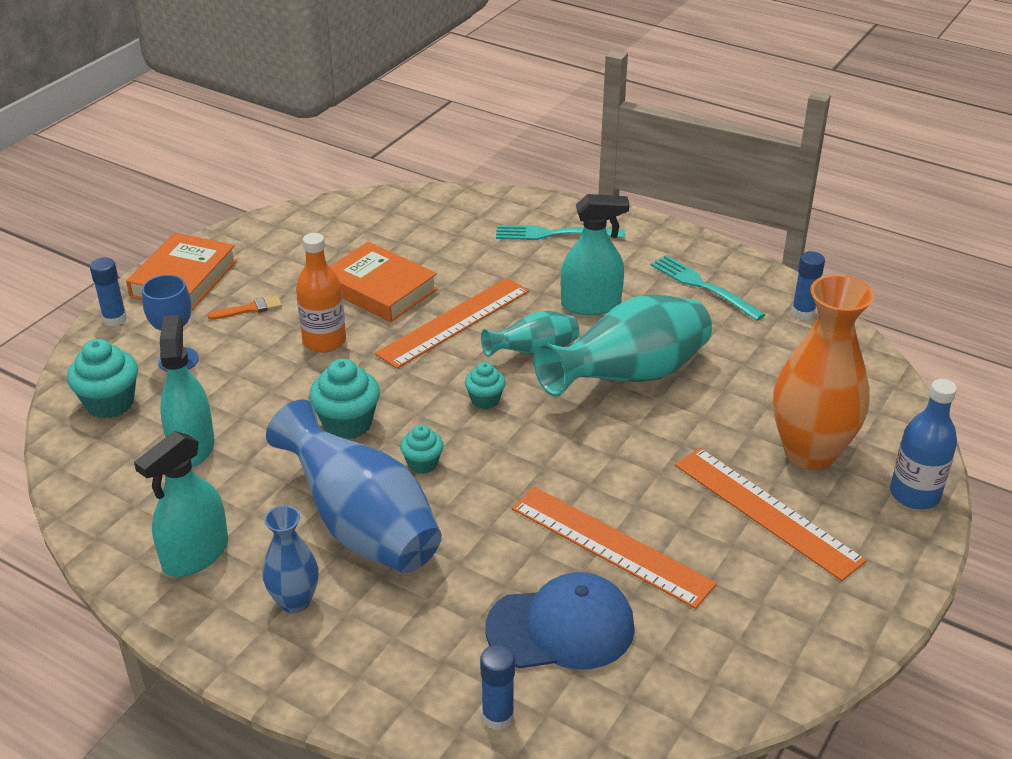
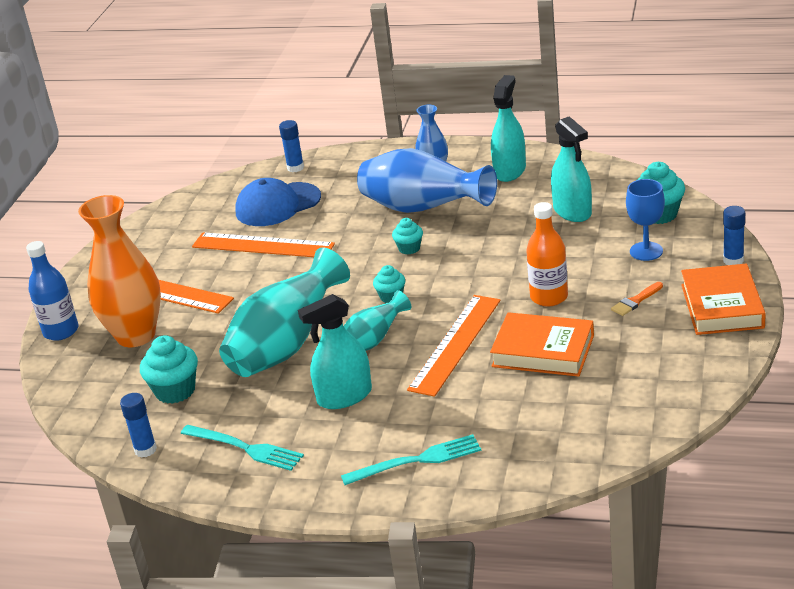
camera: 165 degrees right, 5 degrees down
turquoise cupcake [309,358,380,439] -> turquoise cupcake moved to [140,335,198,404]

